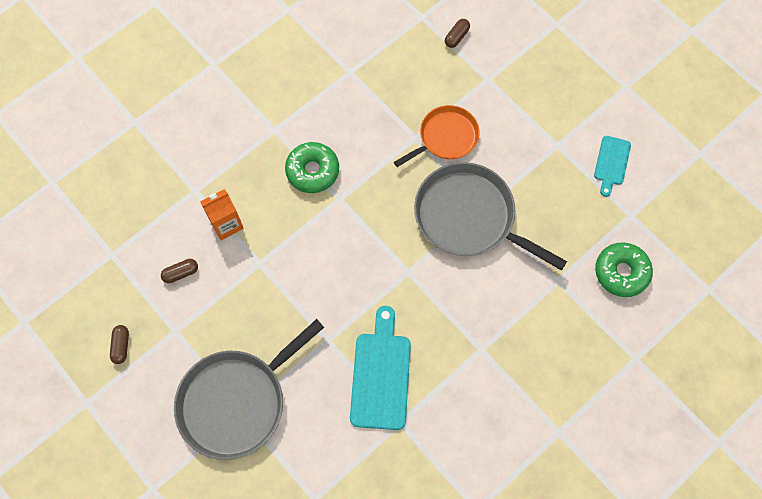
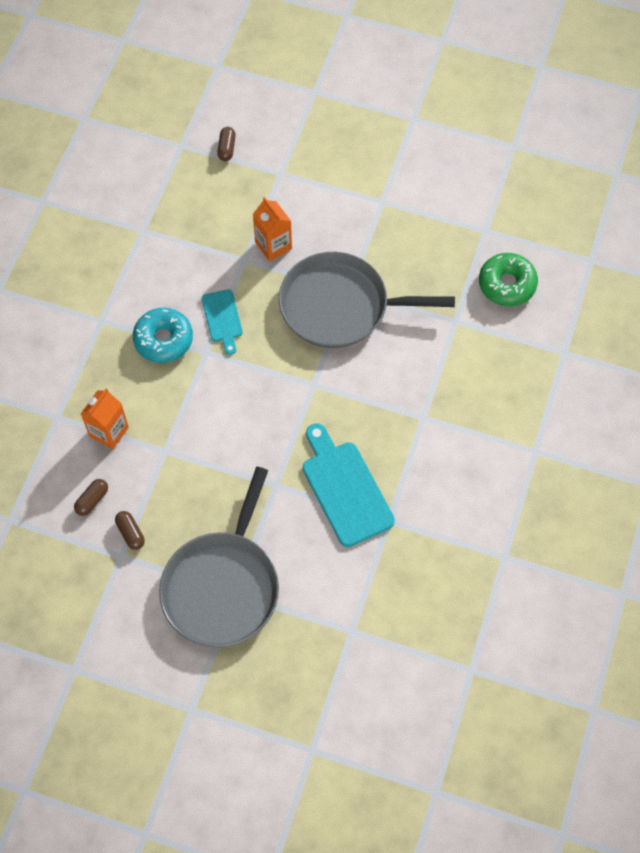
camera: 30 degrees left, 5 degrees down
brown capsule [110,325,129,364] -> brown capsule moved to [115,511,145,550]
green donut [285,142,339,193] -> turquoise donut [133,308,193,363]
orange pan [394,105,480,167] -> orange carton [253,197,292,261]
turquoise cutting board [594,136,631,197] -> turquoise cutting board moved to [202,289,243,355]

